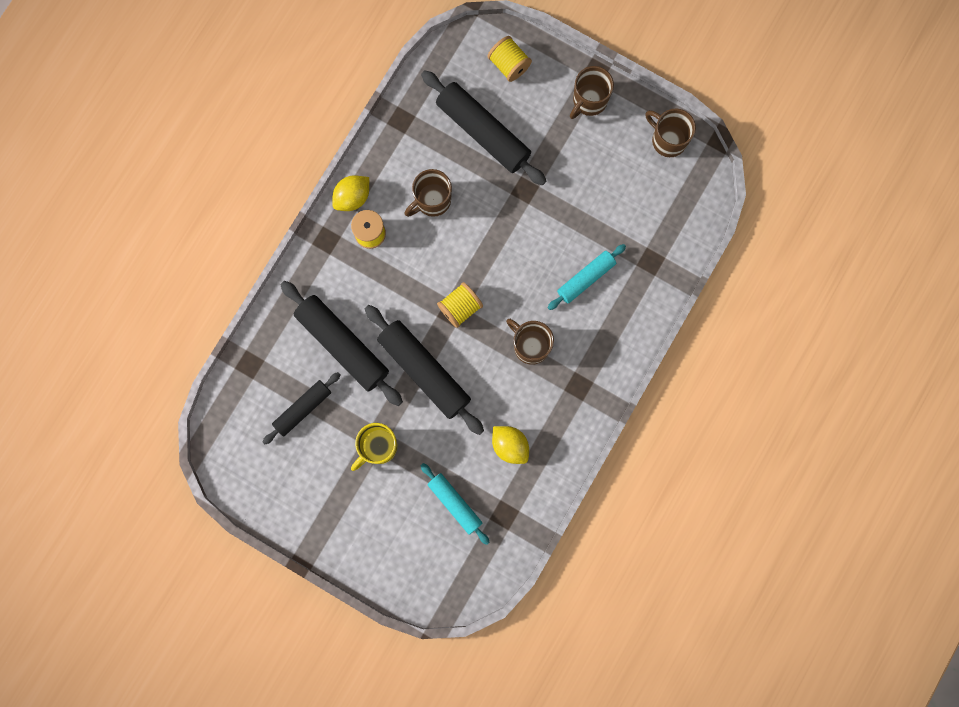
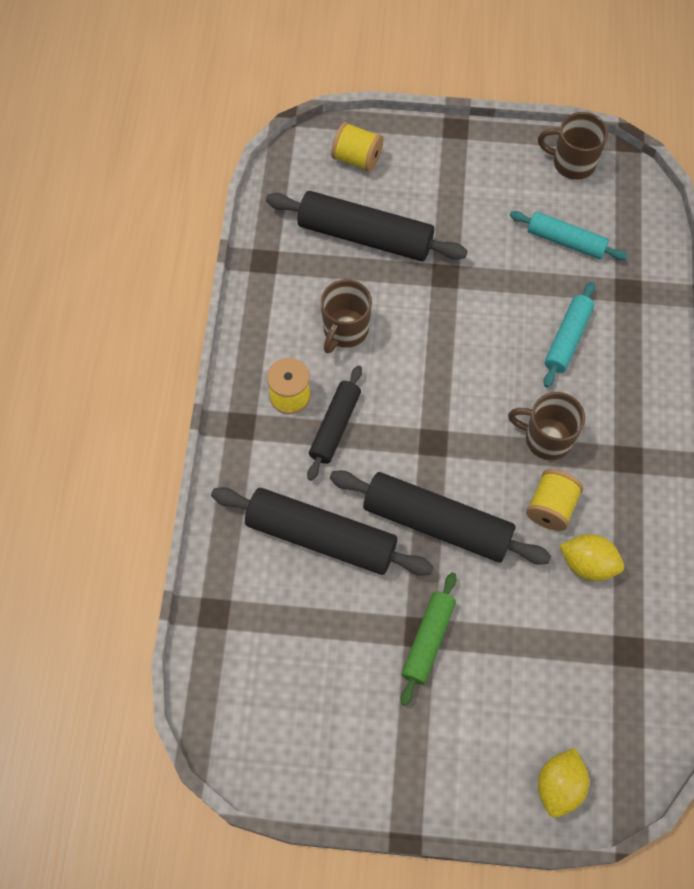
camera: 25 degrees left, 15 degrees down
black rolling pin [263,372,340,444] -> black rolling pin moved to [307,365,362,481]
yellow lemon [332,175,369,211] -> yellow lemon moved to [538,748,589,818]
yellow mug [351,423,397,471] -> green rolling pin [401,572,457,706]
turquoise rolling pin [420,463,490,545] -> turquoise rolling pin moved to [510,211,628,260]
yellow spool [437,282,483,328] -> yellow spool moved to [526,469,583,531]
brown mug [570,66,614,119] -> none

